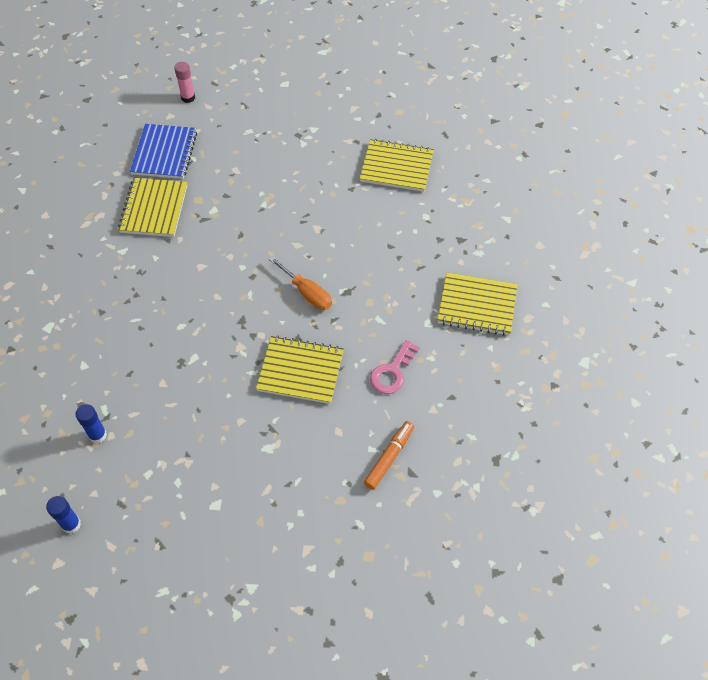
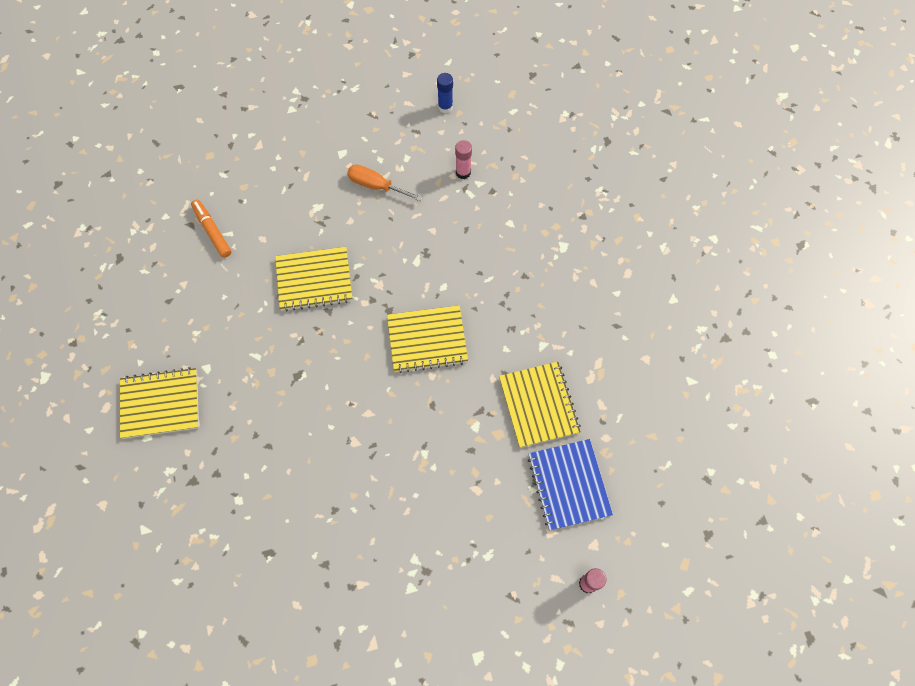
camera: 160 degrees right, 10 degrees up
blue glue stick [75,404,107,443] -> pink glue stick [455,140,472,179]
orange screwdriver [269,256,332,310] -> orange screwdriver moved to [347,164,423,201]
yellow notebook [360,139,434,192] -> yellow notebook moved to [387,305,468,373]
orange marker [364,421,414,490] -> orange marker turned 135 degrees clockwise [191,200,232,258]
pink key [370,340,420,394] -> none

